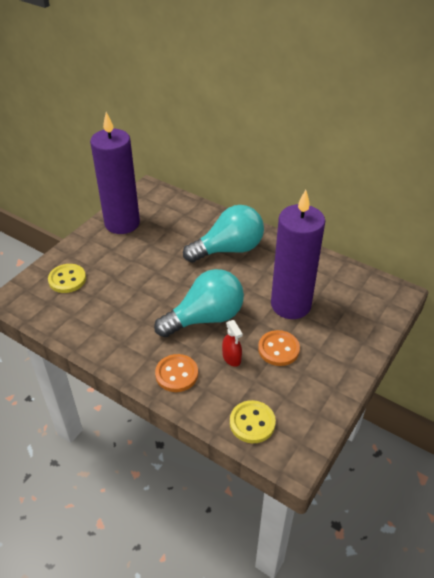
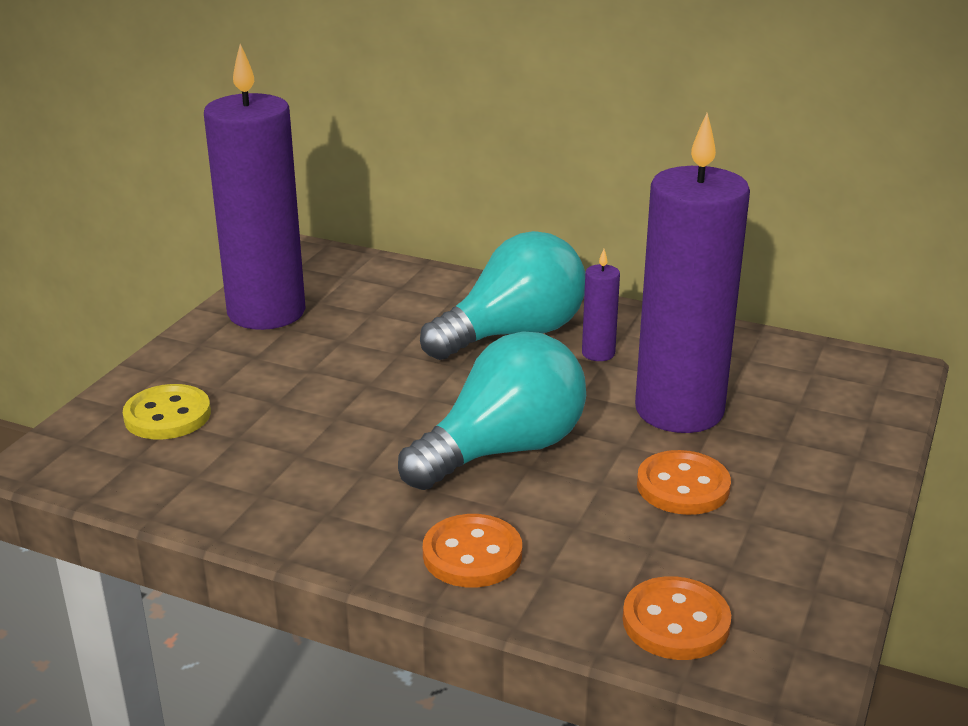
camera: 10 degrees left, 15 degrees down
red spray bottle [222,320,243,367] -> none
yellow button [230,400,276,443] -> orange button [623,576,731,660]
none -> purple candle [582,249,620,361]

